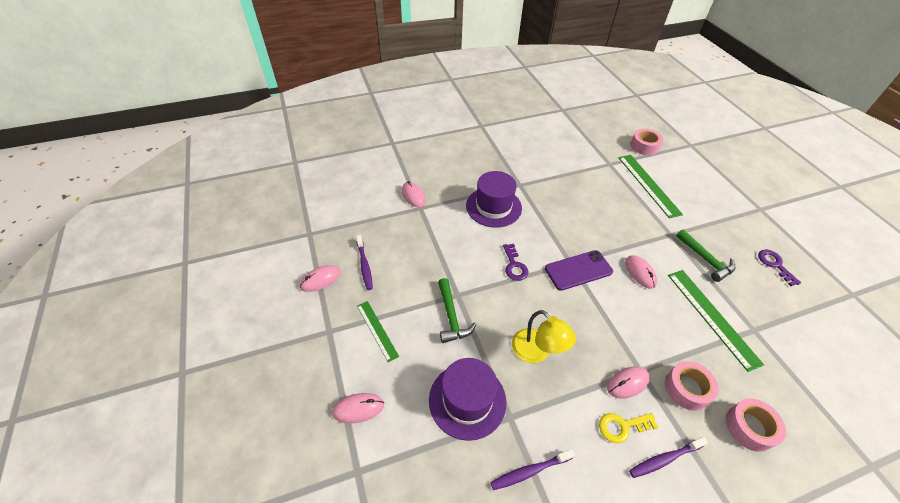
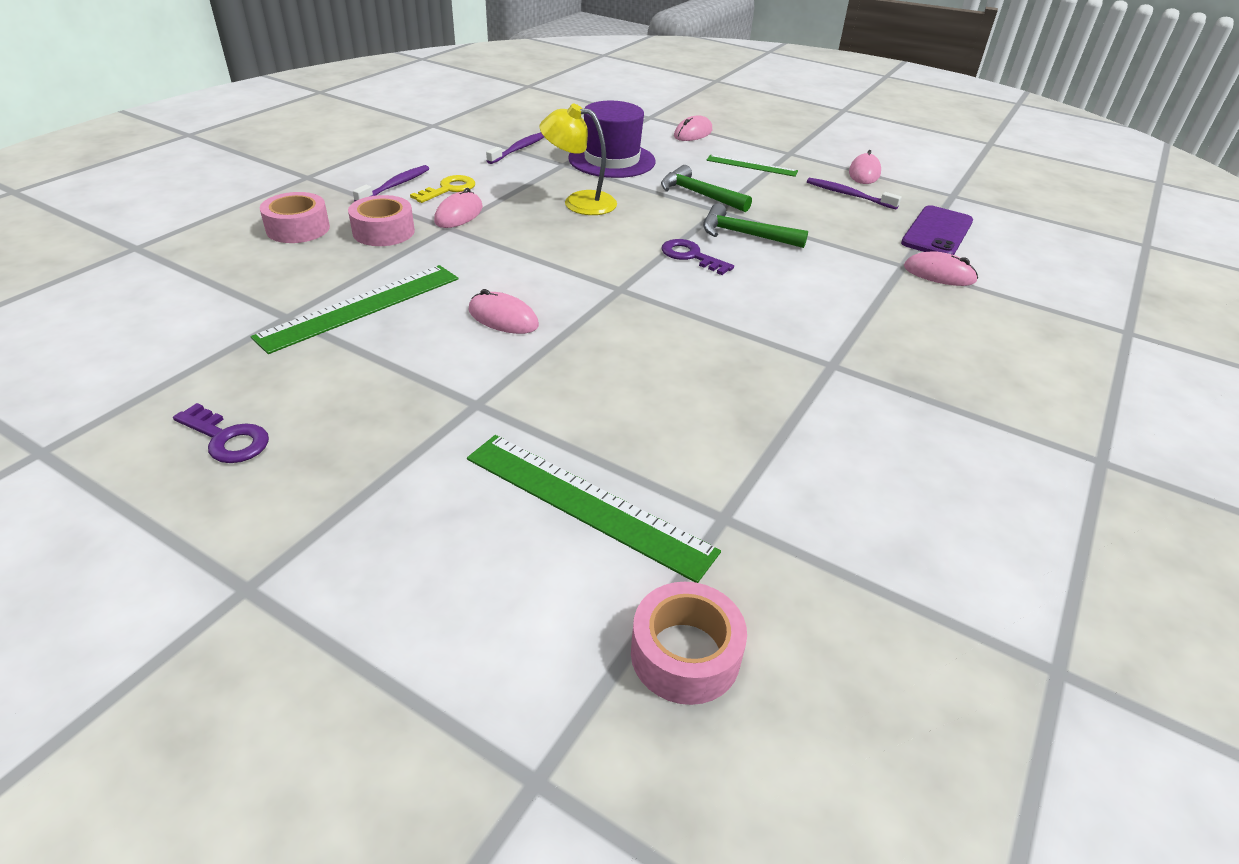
camera: 140 degrees right, 10 degrees down
purple hat [466,171,522,228] -> none
purple phone [545,250,613,291] -> purple phone moved to [901,205,973,255]
green ruler [668,270,764,372] -> green ruler turned 75 degrees counterclockwise [251,265,458,354]
green hammer [676,229,735,282] -> green hammer moved to [703,203,808,248]

